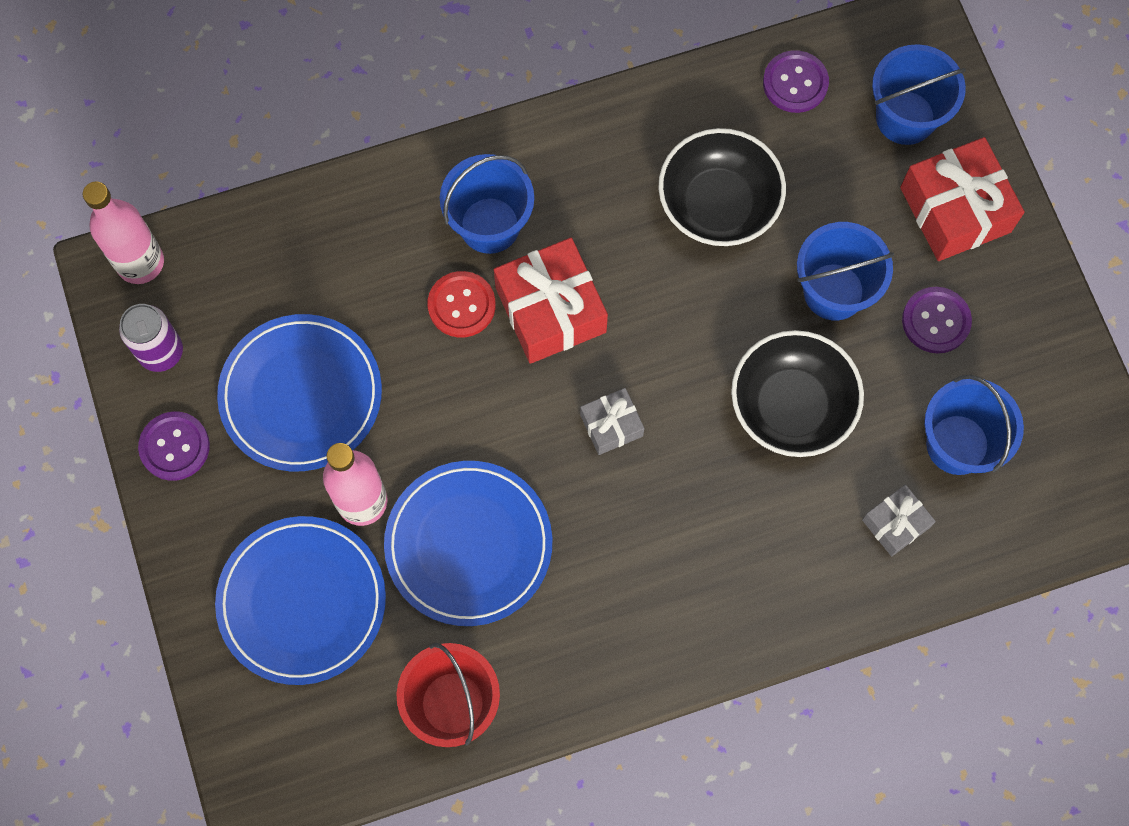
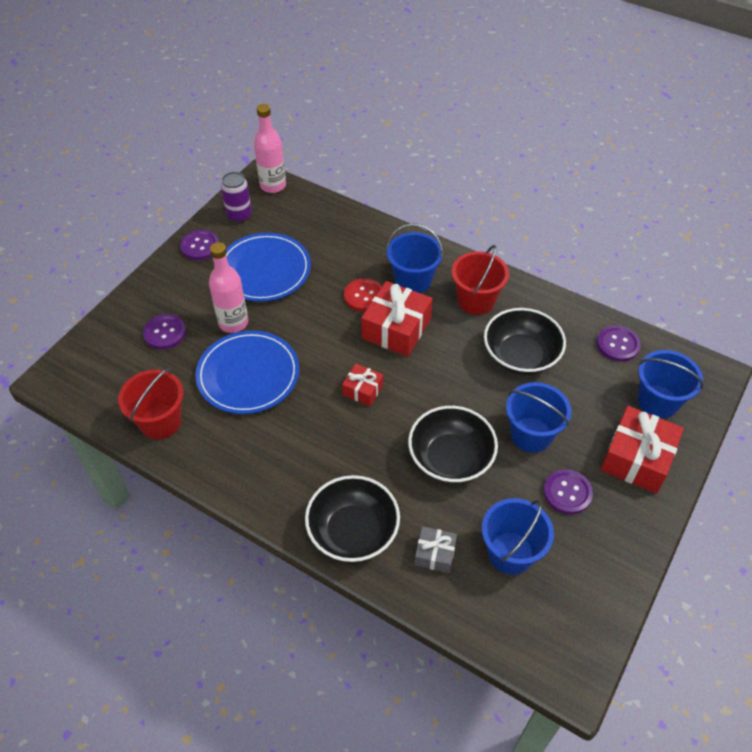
camera: 50 degrees right, 20 degrees down
blue plate [215,516,386,685] -> purple button [143,314,186,349]
grey gift [580,388,644,455] -> red gift [342,364,383,406]
none -> black bowl [305,475,400,562]
none -> red bucket [452,245,509,315]

